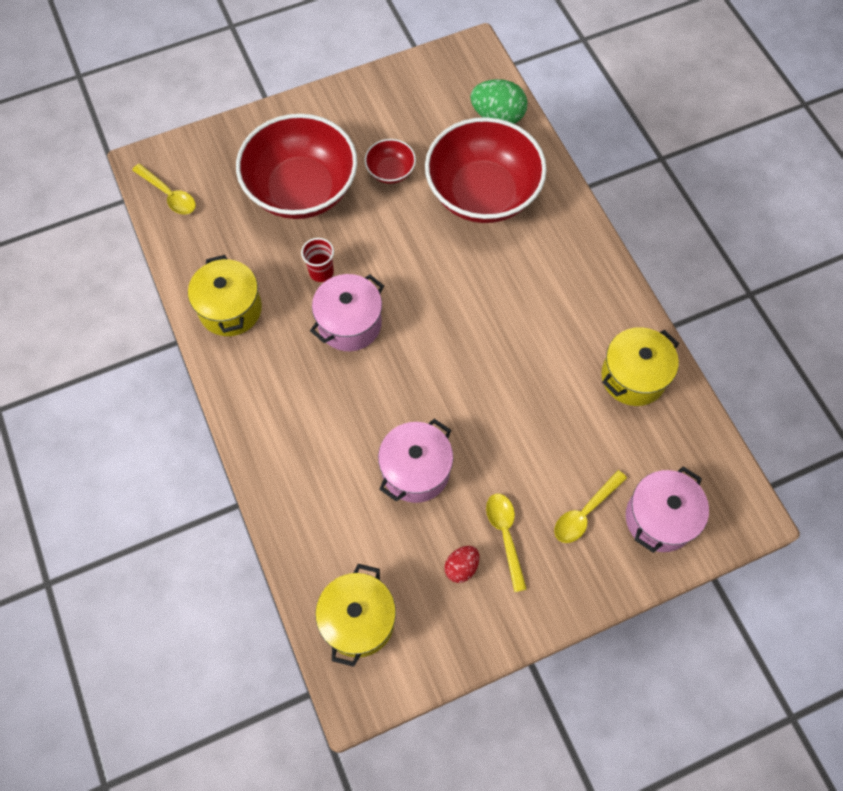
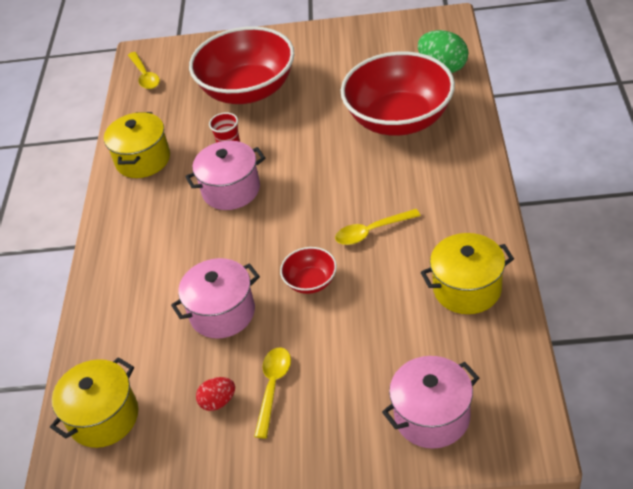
camera: 30 degrees right, 20 degrees down
red bowl [365,139,416,184] -> red bowl moved to [280,247,337,294]
yellow spoon [554,470,627,543] -> yellow spoon moved to [335,209,421,245]

